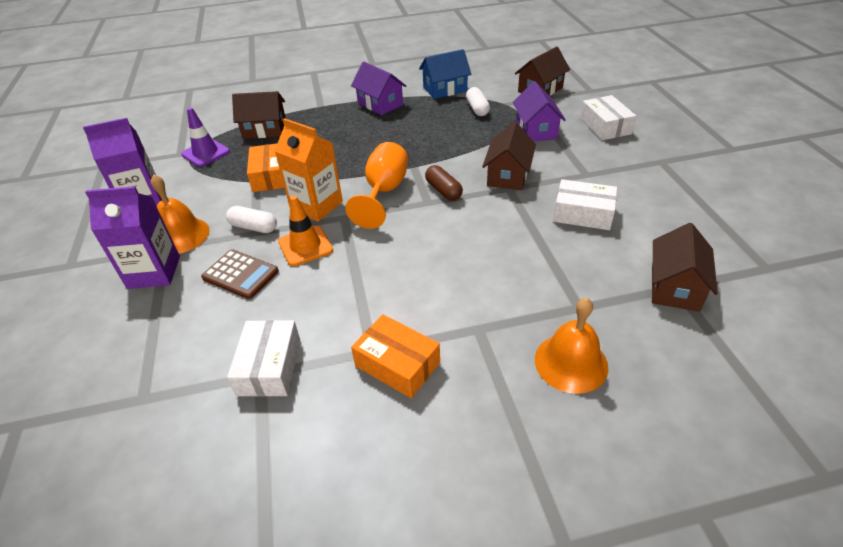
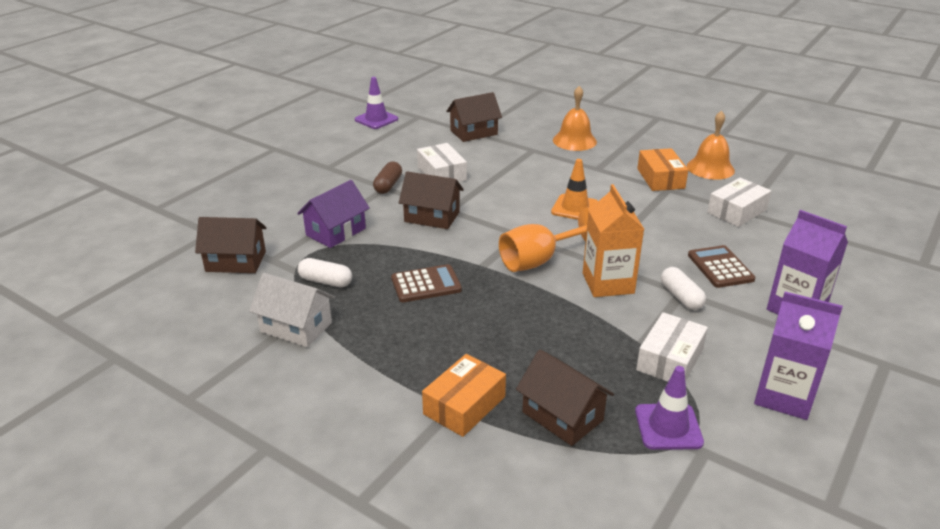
camera: 135 degrees left, 10 degrees down
orange bell [151,175,210,253] -> orange bell moved to [687,111,735,180]
orange box [247,144,284,192] -> orange box moved to [422,354,506,437]
orange traffic cone [278,195,333,266] -> orange traffic cone moved to [551,159,598,220]
purple house [351,62,406,115] -> none
blue house [419,49,471,99] -> white house [249,273,335,347]
brown capsule [425,165,463,201] -> brown capsule moved to [373,162,402,194]
white capsule [466,87,490,116] -> white capsule turned 75 degrees clockwise [298,258,352,287]
brown house [482,122,536,190] -> brown house turned 45 degrees clockwise [399,172,464,229]
white box [580,95,636,140] -> white box moved to [636,312,708,382]
none -> purple traffic cone [355,77,398,129]
none -> brown calculator [391,264,462,302]

